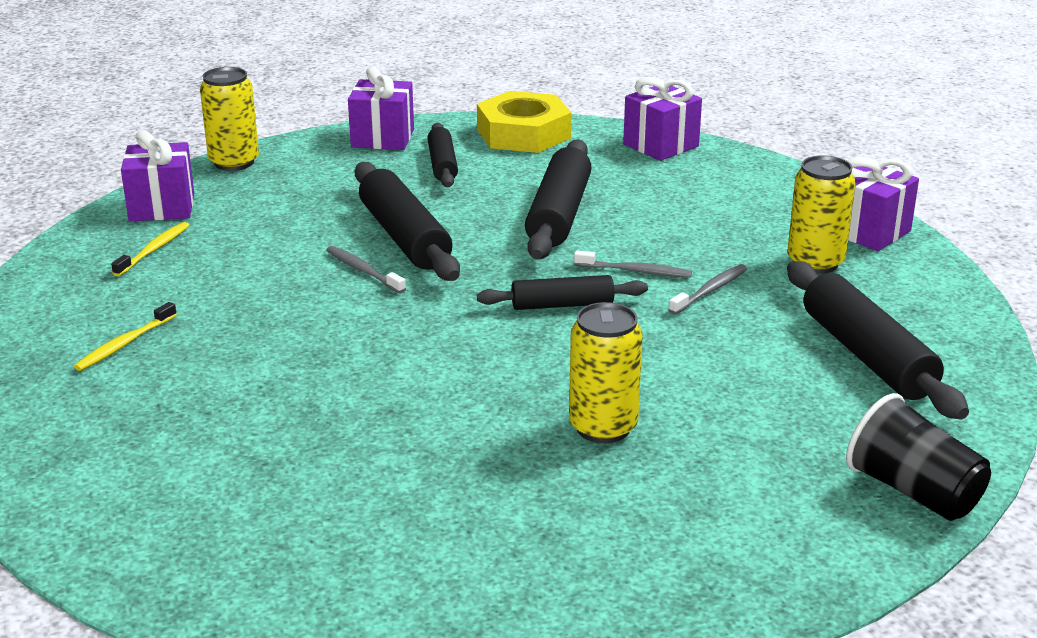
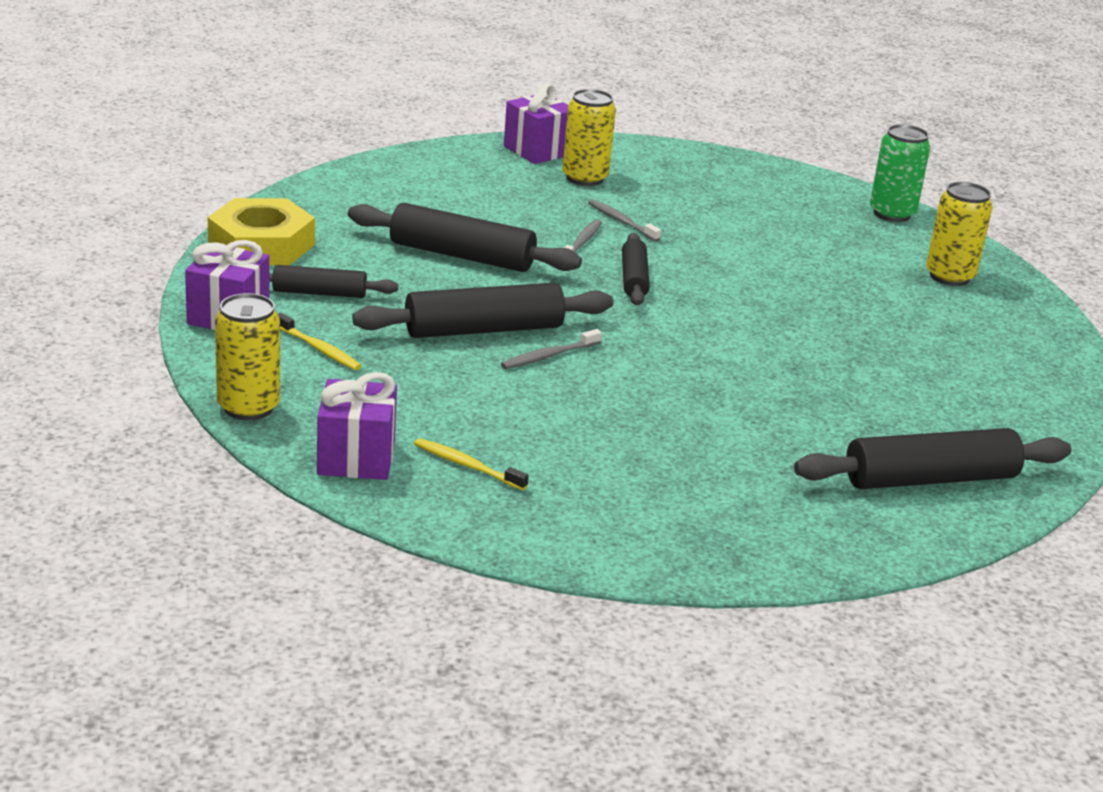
camera: 85 degrees left, 0 degrees up
yellow toothbrush [74,302,177,371] -> yellow toothbrush moved to [278,313,361,370]
yellow can [569,302,643,443] -> yellow can moved to [926,182,992,286]
purple gift [623,77,702,161] -> none
black rolling pin [787,261,969,419] -> black rolling pin moved to [794,428,1071,489]
black cup [846,393,991,521] -> green can [870,124,930,222]

